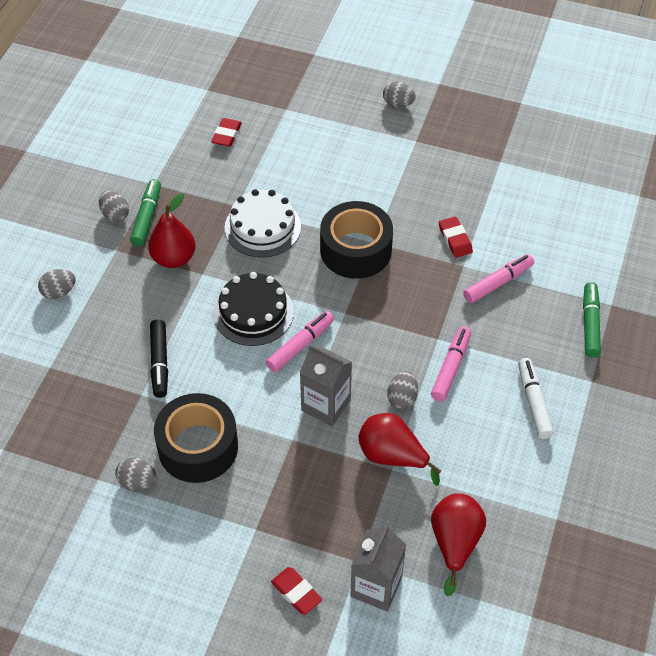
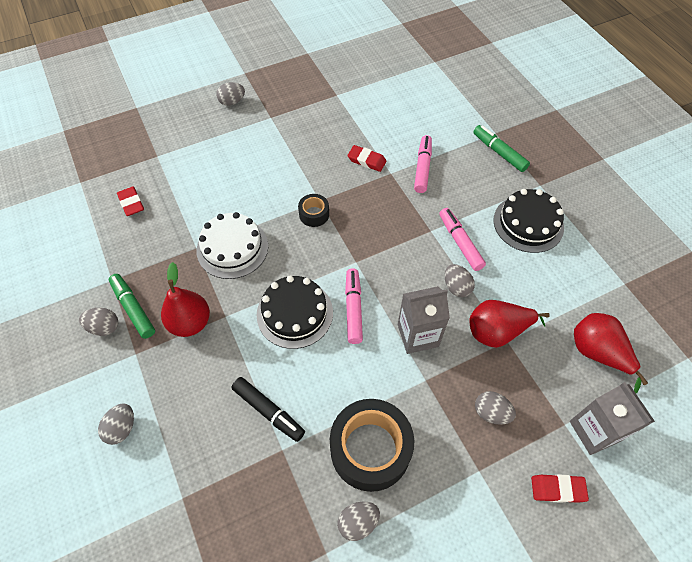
camera: 45 degrees left, 5 degrees up
black tape [320,201,393,279] -> black tape [298,194,329,227], size x0.48
white marker [518,358,554,439] -> black cake [493,189,564,253]
none -> grey egg [475,391,516,425]

